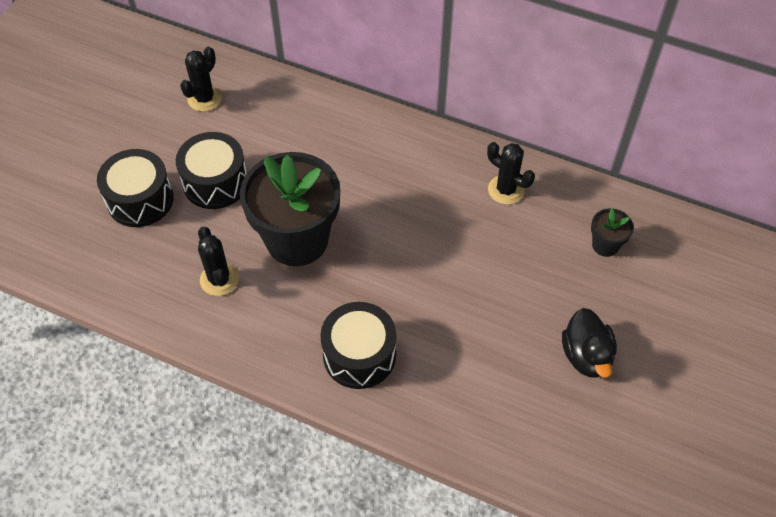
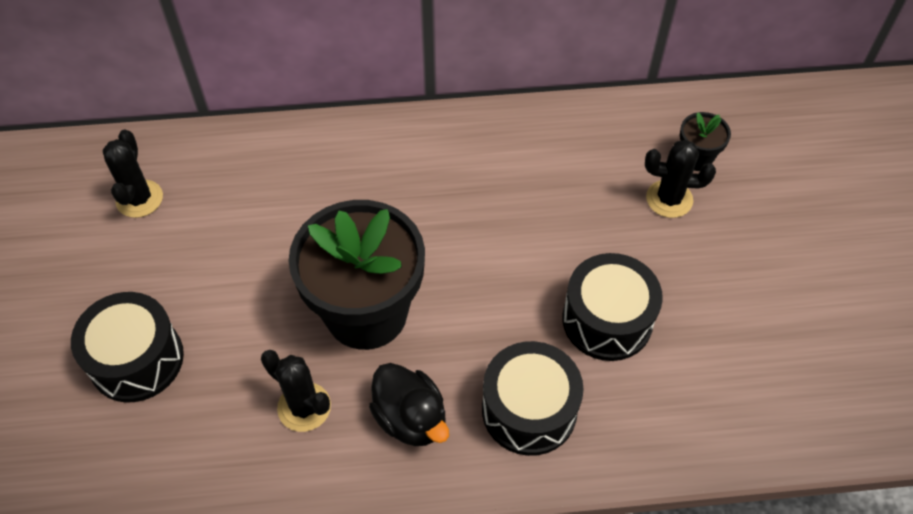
camera: 30 degrees left, 0 degrees up
black drum [176,132,247,209] -> black drum moved to [562,253,663,361]
black cactus [487,142,535,204] -> black cactus moved to [645,140,716,218]
black duck [562,308,617,378] -> black duck moved to [369,363,449,446]

